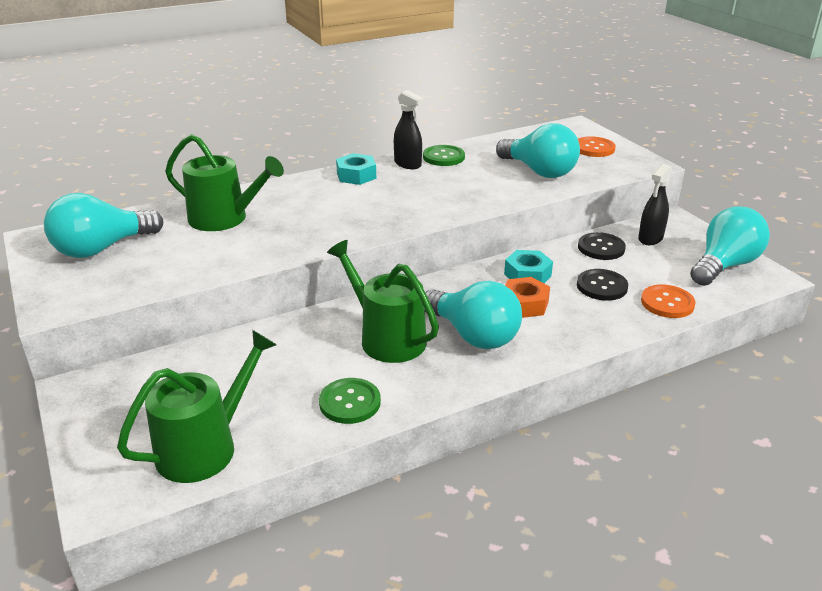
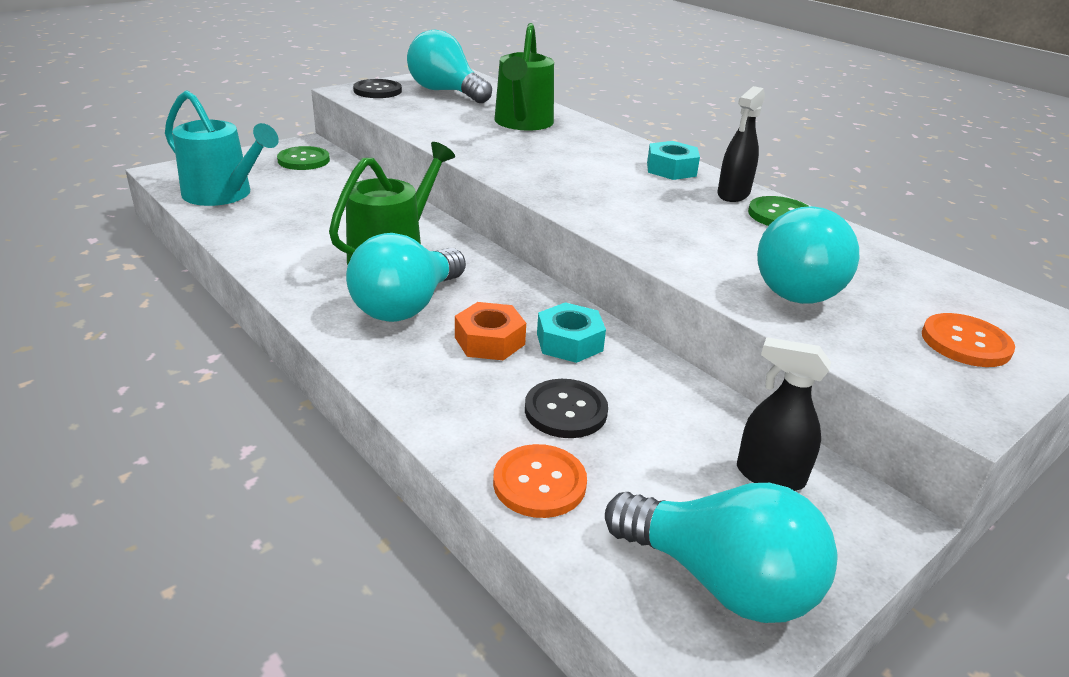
camera: 75 degrees right, 0 degrees up
green watering can [117,330,277,483] -> turquoise watering can [165,91,279,206]
green button [319,378,381,424] -> green button moved to [277,146,330,170]
black button [578,232,626,260] -> black button moved to [353,79,402,98]

